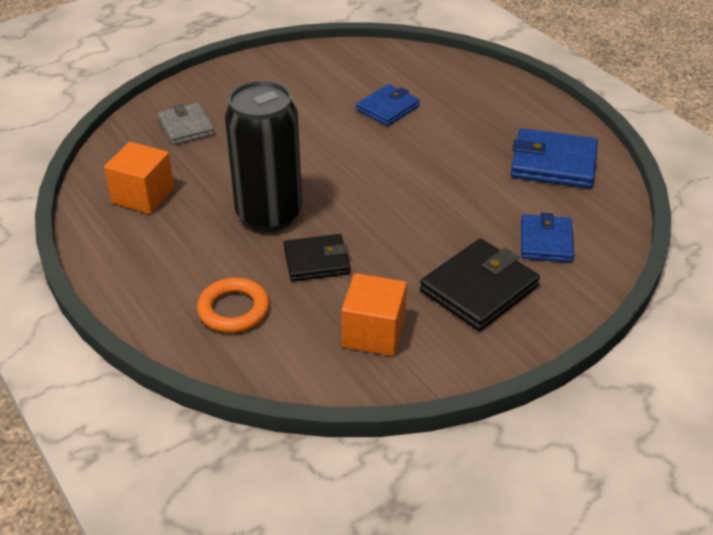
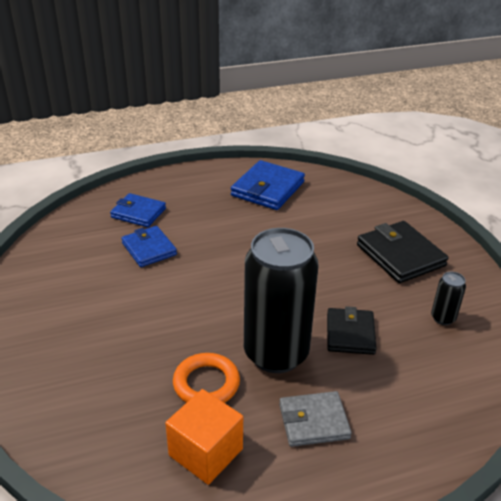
camera: 75 degrees left, 5 degrees down
grey wallet [158,103,215,145] -> grey wallet moved to [279,391,352,447]
orange ring [197,278,269,333] -> orange ring moved to [173,353,240,403]
orange cube [341,273,407,356] -> black can [431,272,466,325]
blue wallet [521,213,574,262] -> blue wallet moved to [110,193,166,227]

